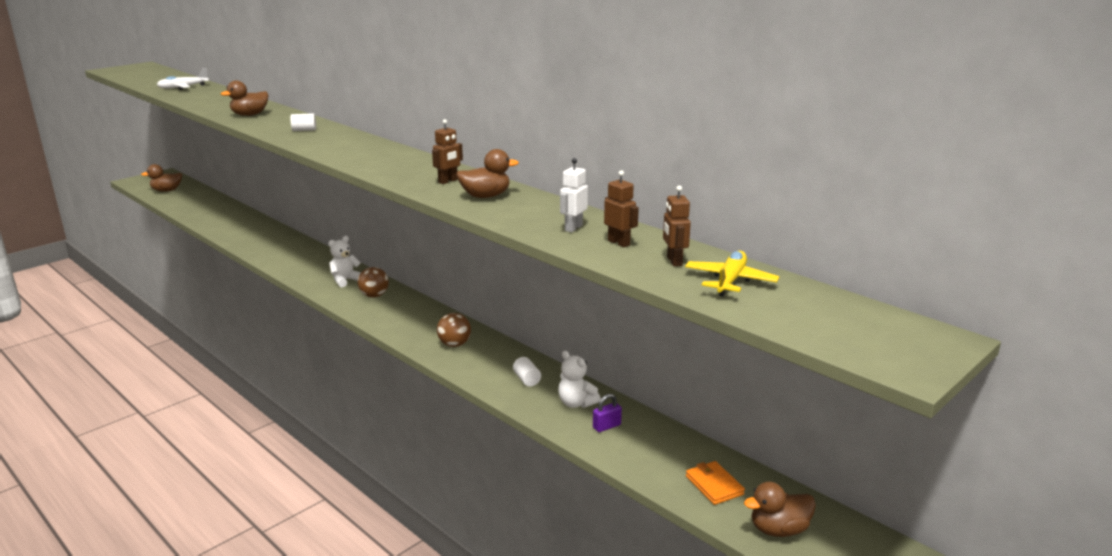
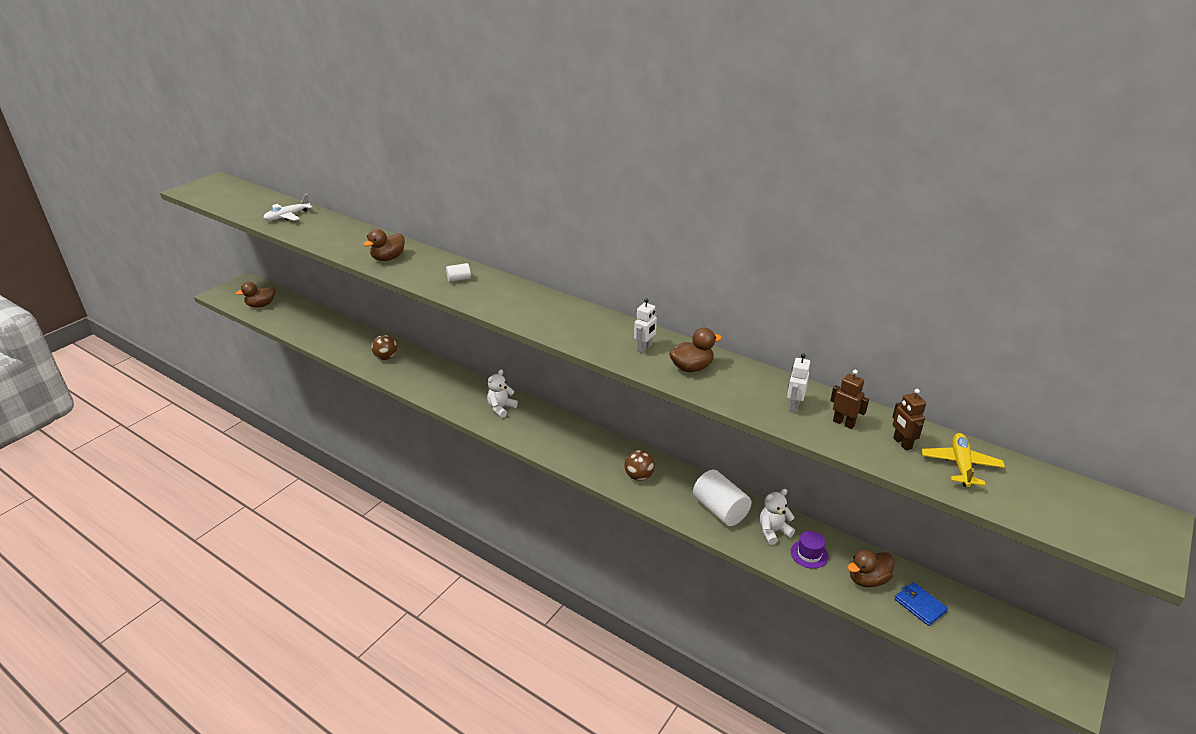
camera: 10 degrees left, 10 degrees up
brown ball [358,267,389,297] -> brown ball moved to [371,335,397,360]
brown robot [432,119,463,184] -> white robot [634,298,657,353]
white cylinder [513,357,541,387] -> white cylinder [693,470,752,526], size x2.06
white teddy bear [558,351,601,408] -> white teddy bear turned 120 degrees clockwise [760,489,795,545]
purple padlock [593,393,622,432] -> purple hat [791,531,829,569]
orange wallet [686,461,745,505] -> blue wallet [895,582,948,626]
brown duck [744,482,816,537] -> brown duck moved to [847,550,895,587]

